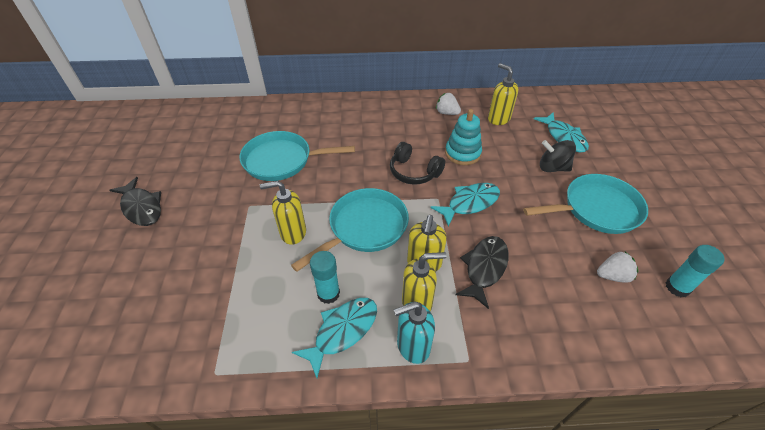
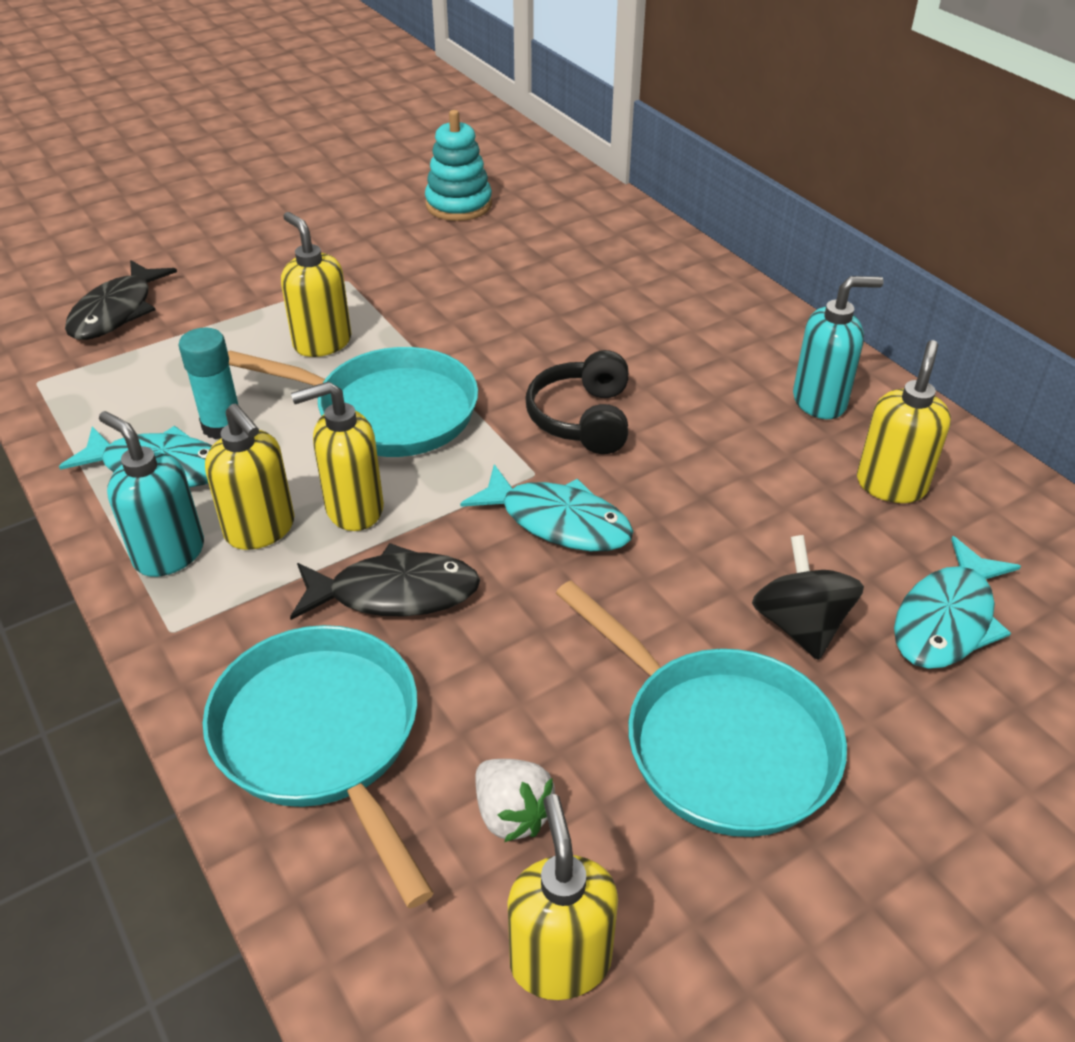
camera: 60 degrees right, 5 degrees down
black fish [109,177,161,226] -> black fish moved to [65,260,177,340]
turquoise pan [239,131,355,181] -> turquoise pan moved to [203,625,434,908]
white strawberry [436,93,461,115] -> turquoise soap dispenser [793,276,884,419]
turquoise stacking toy [445,109,482,165] -> turquoise stacking toy moved to [425,110,492,221]
turquoise glue stick [666,245,725,297] -> yellow soap dispenser [507,794,618,1000]

